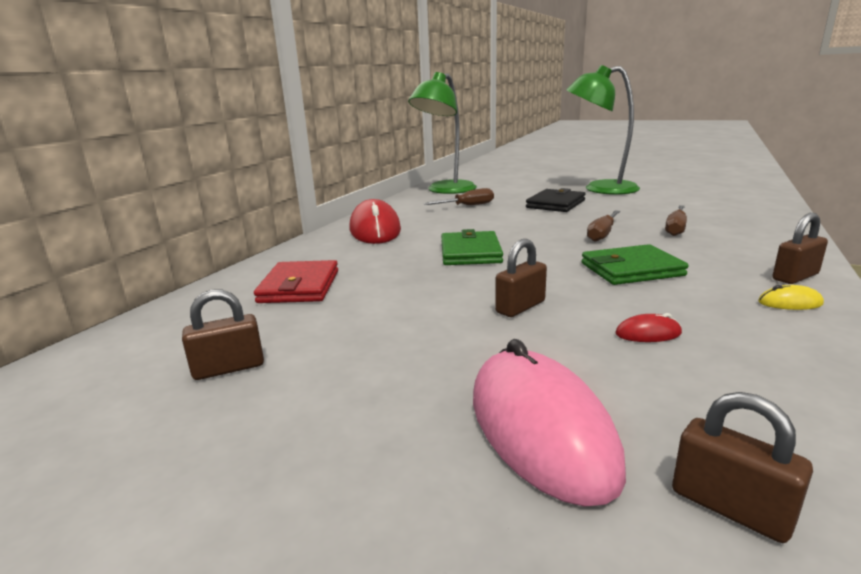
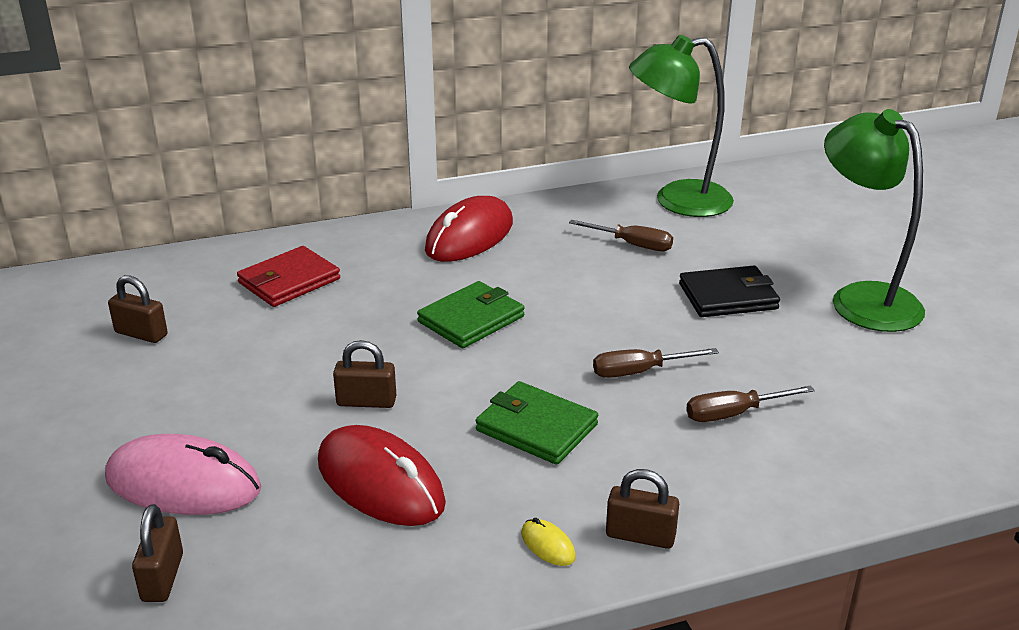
camera: 45 degrees right, 10 degrees up
pink mouse [473,339,626,507] -> pink mouse turned 75 degrees clockwise [105,434,261,515]
red mouse [615,313,682,342] -> red mouse [318,425,446,526], size x2.49

